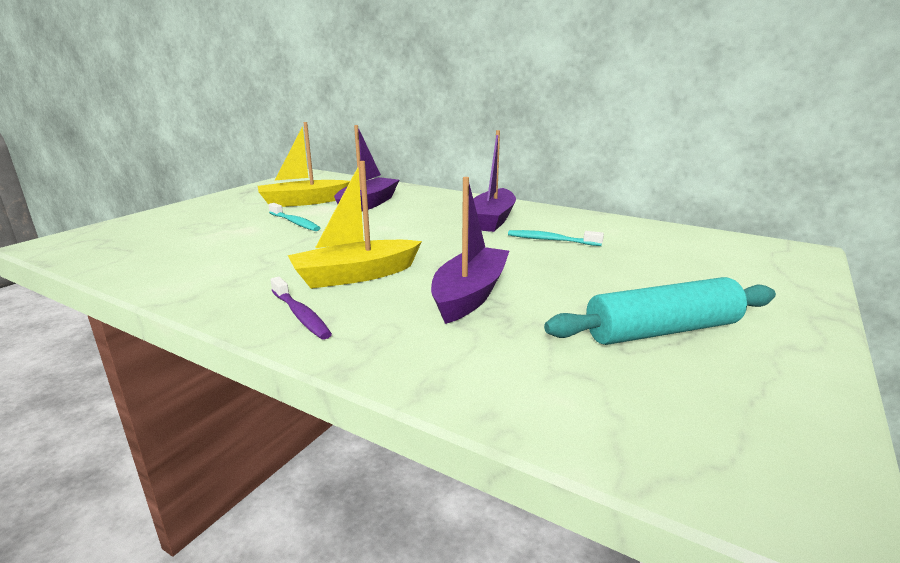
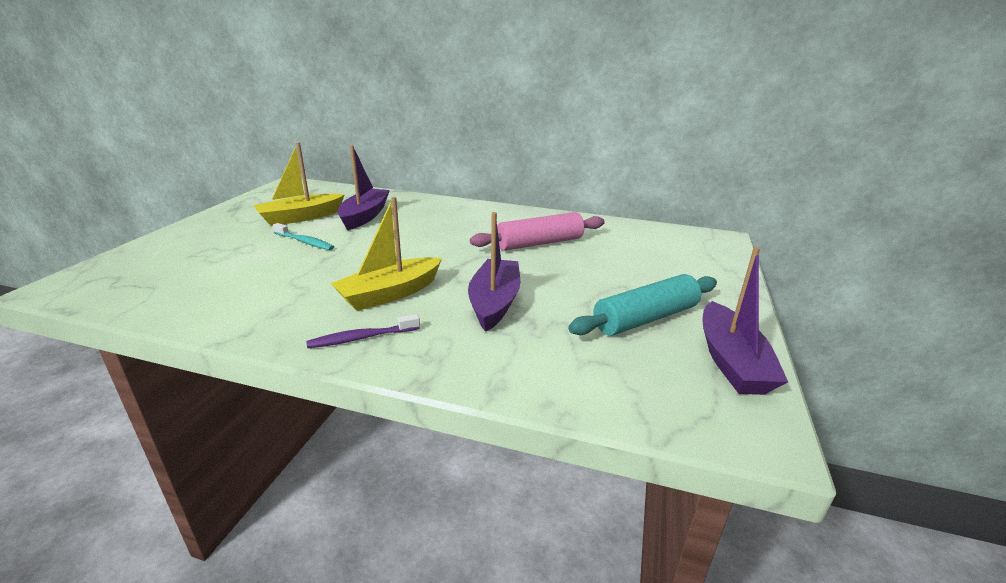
camera: 15 degrees left, 5 degrees up
purple toothbrush [270,277,332,340] -> purple toothbrush turned 120 degrees clockwise [306,314,420,348]
purple boat [473,130,516,232] -> purple boat moved to [702,247,788,395]
turquoise toothbrush [508,230,604,246] -> pink rolling pin [470,212,605,251]

